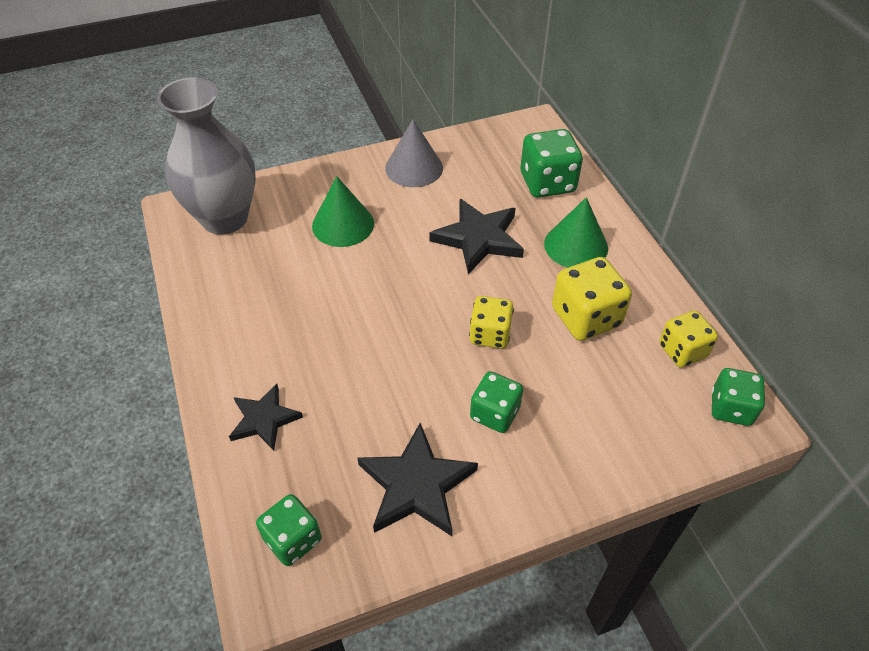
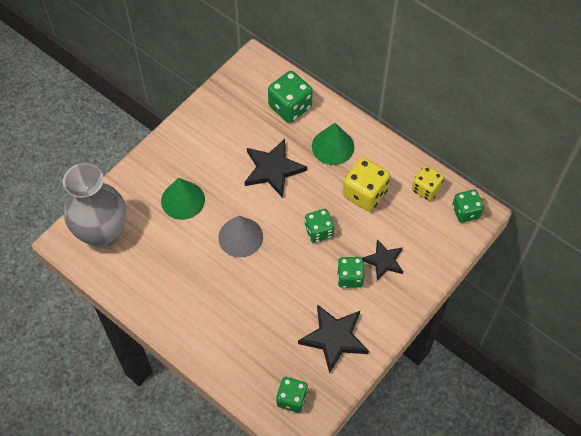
camera: 30 degrees left, 10 degrees up
black star [229,384,303,451] -> black star moved to [362,239,403,280]
grey cone [385,119,443,187] -> grey cone moved to [218,216,263,257]
yellow dice [469,296,514,349] -> green dice [305,209,334,243]

